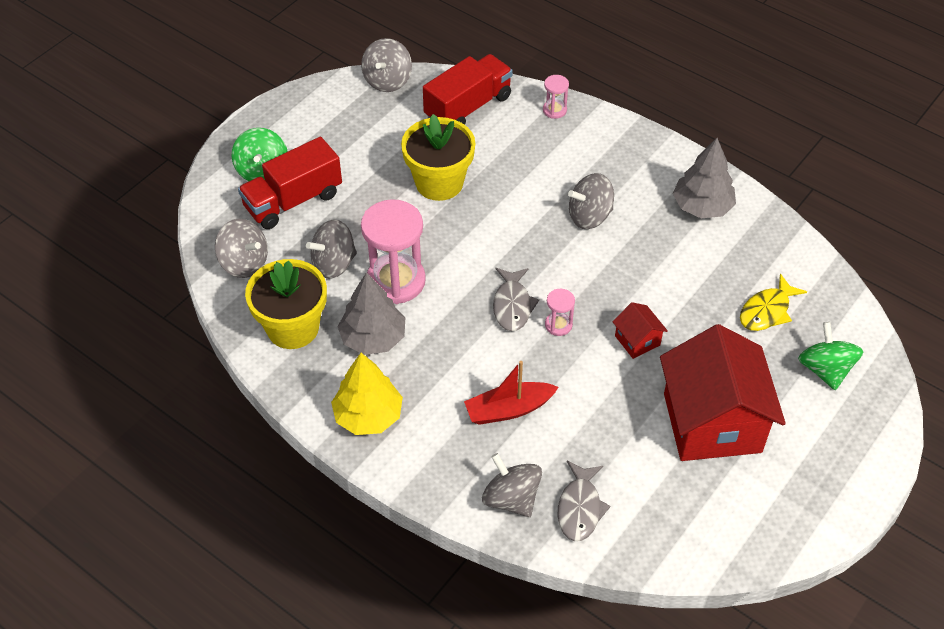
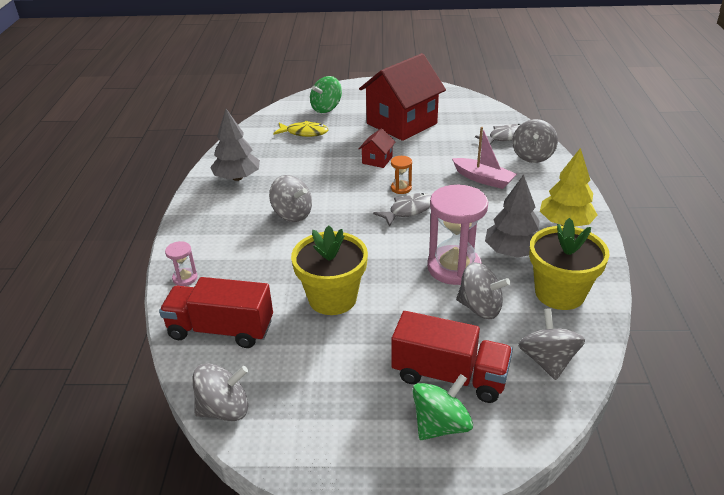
camera: 125 degrees left, 15 degrees down
red boat [464,361,559,425] -> pink boat [452,127,517,189]
pink hourglass [545,289,575,336] -> orange hourglass [391,156,412,194]

